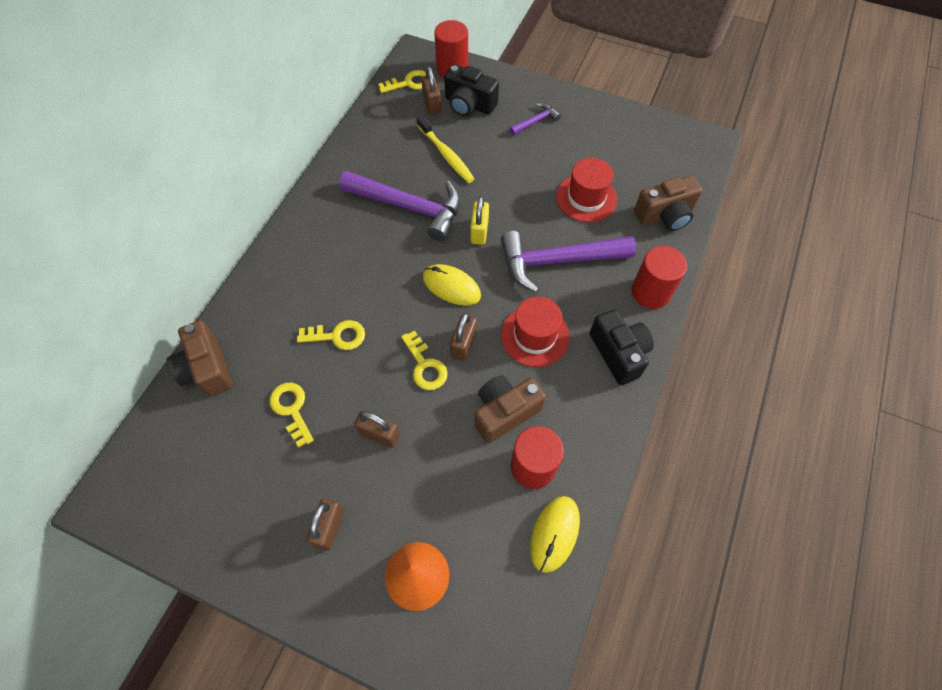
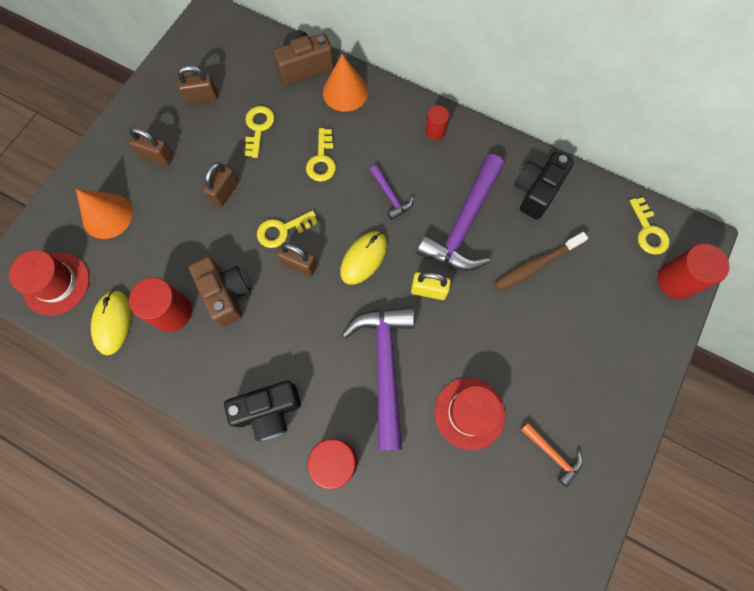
camera: 95 degrees right, 10 degrees up
yellow key [269,383,314,447] -> yellow key turned 60 degrees counterclockwise [245,106,275,158]
yellow toothbrush [417,115,475,183] -> brown toothbrush [494,232,588,291]
brown padlock [421,66,441,115] -> brown padlock moved to [178,65,218,104]
black camera [444,64,499,116] -> black camera moved to [514,152,574,220]
red hat [501,296,570,367] -> red hat moved to [9,250,90,315]
purple hammer [509,103,561,135] -> purple hammer moved to [370,165,413,220]
yellow mouse [530,496,580,573] -> yellow mouse turned 60 degrees clockwise [91,290,131,356]
brown camera [634,175,702,231] -> none
none -> orange cone [323,54,368,112]
none -> red cylinder [425,106,449,140]
none -> orange hammer [521,422,582,487]

